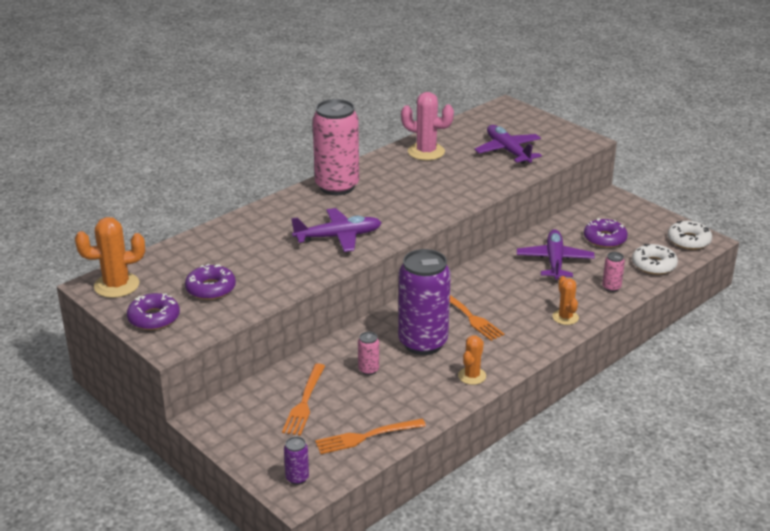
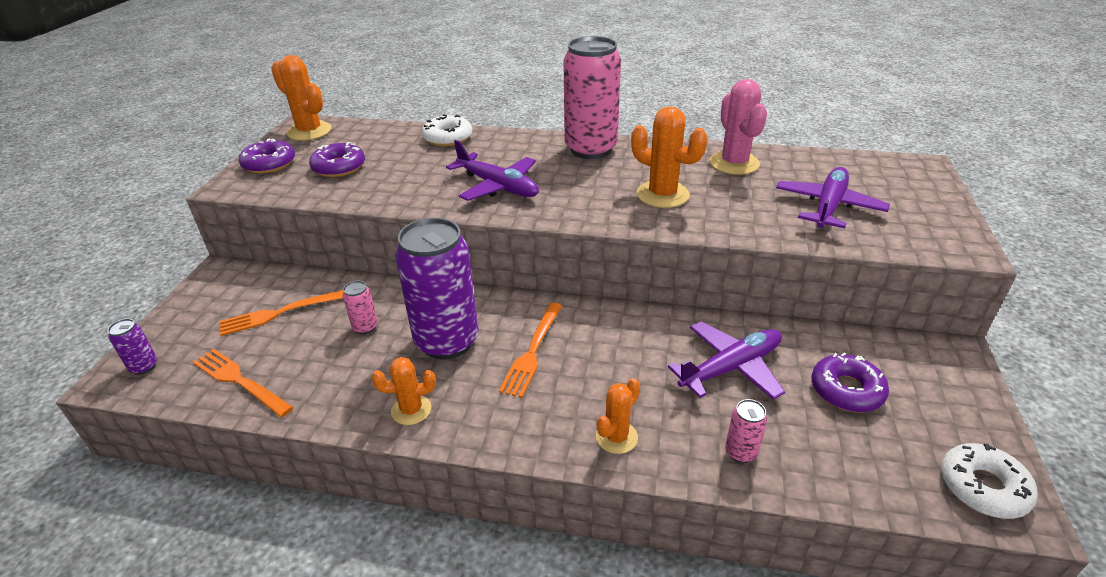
camera: 55 degrees right, 5 degrees up
white donut [632,244,678,275] -> white donut moved to [422,114,472,146]
none -> orange cactus [631,106,708,208]

